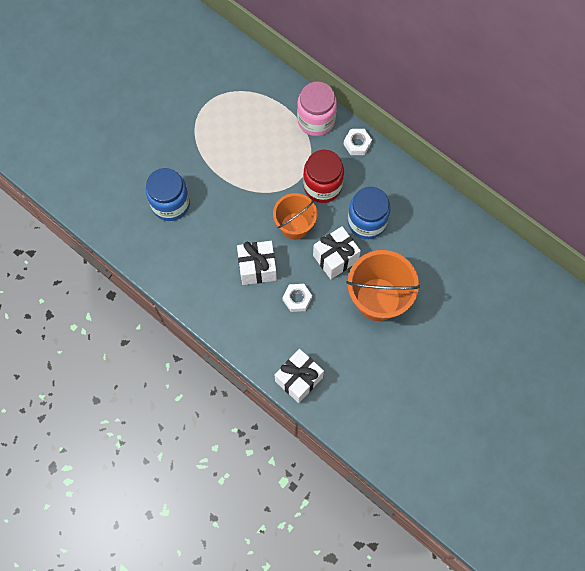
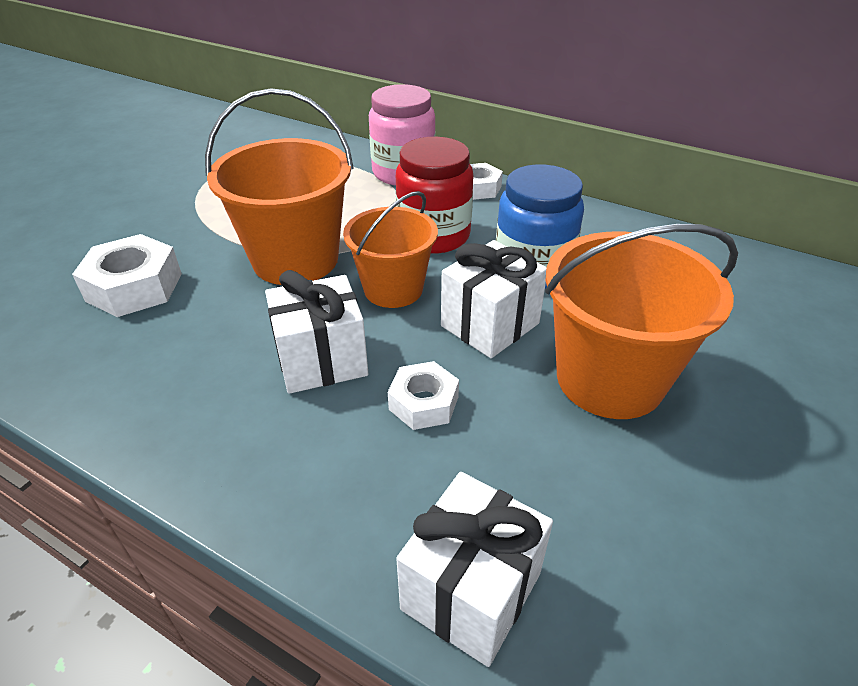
camera: 10 degrees left, 30 degrees down
blue jar [146,168,190,221] -> white nut [72,234,182,317]
none -> orange bucket [205,88,354,285]

